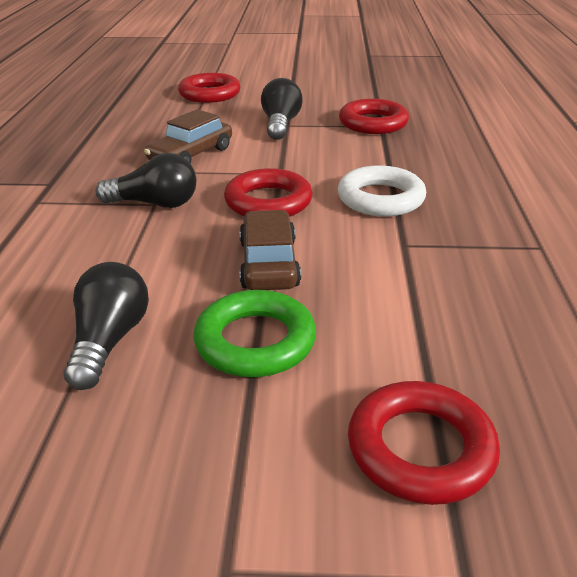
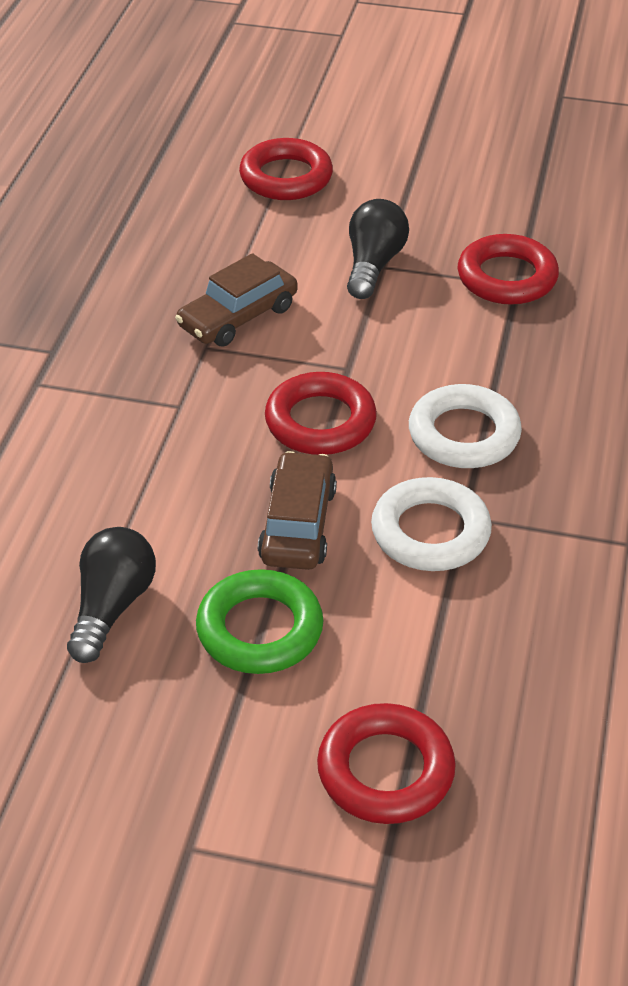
camera: 10 degrees right, 10 degrees up
black light bulb [95,153,196,208] -> none
none -> white ring [371,477,492,571]

